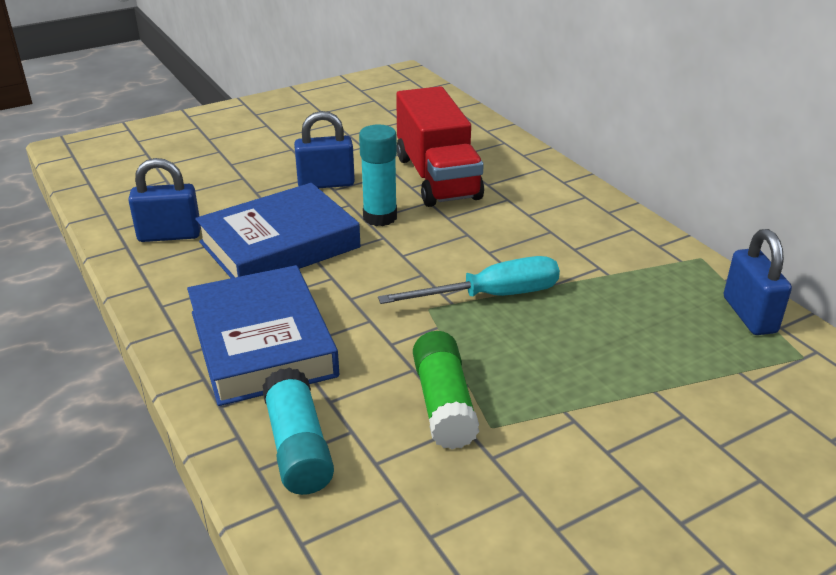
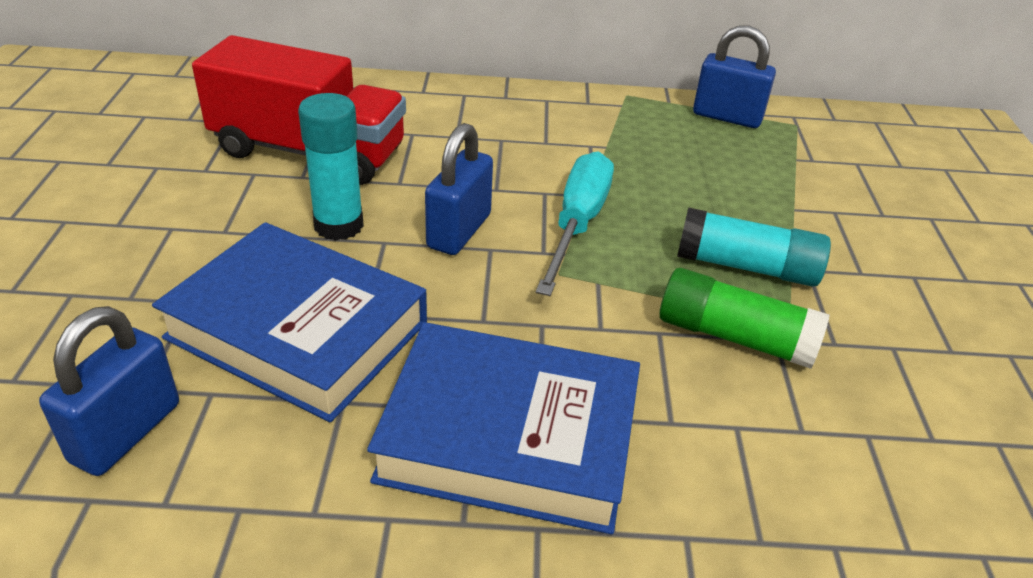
camera: 60 degrees left, 5 degrees up
blue book [195,183,361,278] -> blue book turned 60 degrees counterclockwise [152,222,427,422]
turquoise glue stick [262,367,334,495] -> turquoise glue stick moved to [677,207,831,287]
blue padlock [294,111,355,188] -> blue padlock moved to [425,123,493,255]

